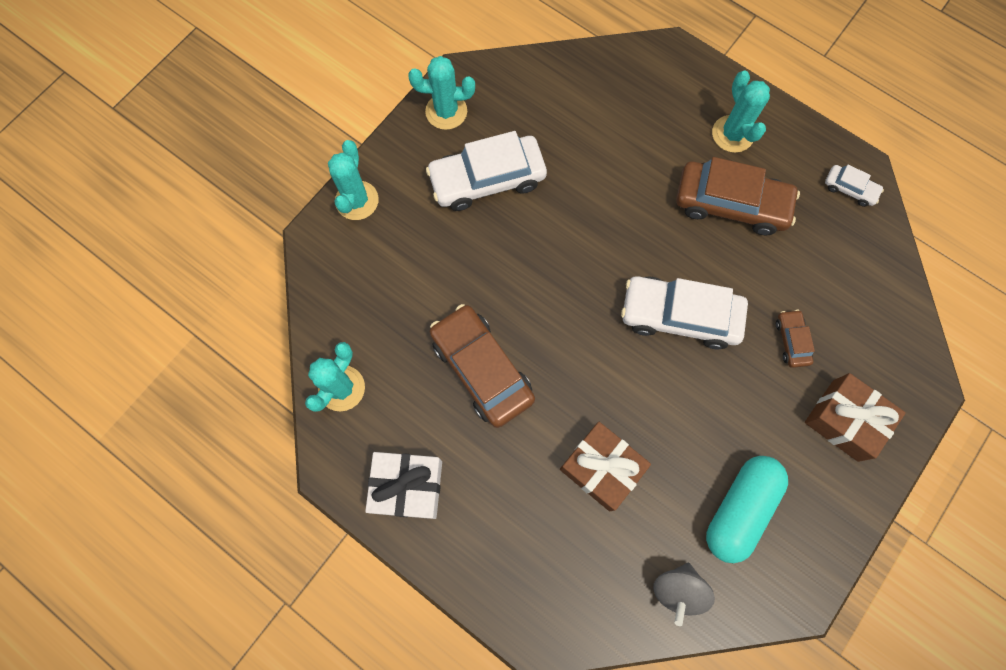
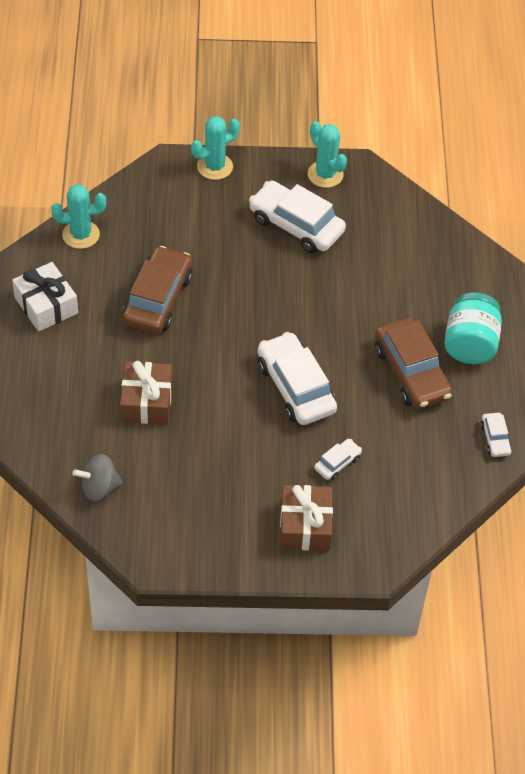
camera: 50 degrees right, 20 degrees down
turquoise capsule [706,456,788,563] -> none
turquoise cactus [712,71,770,153] -> turquoise jar [444,292,502,364]
brown car [776,310,815,368] -> white car [314,439,362,480]

